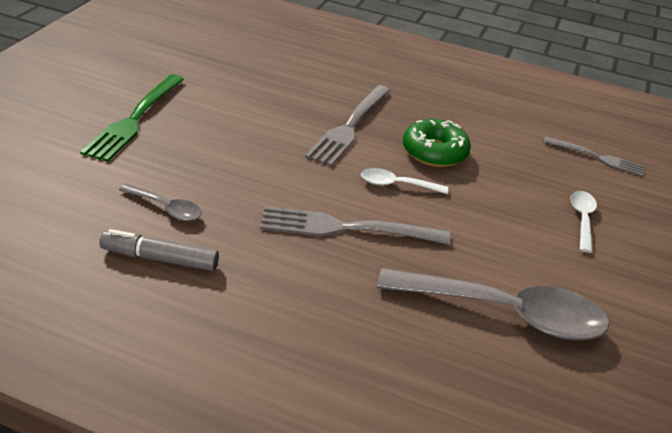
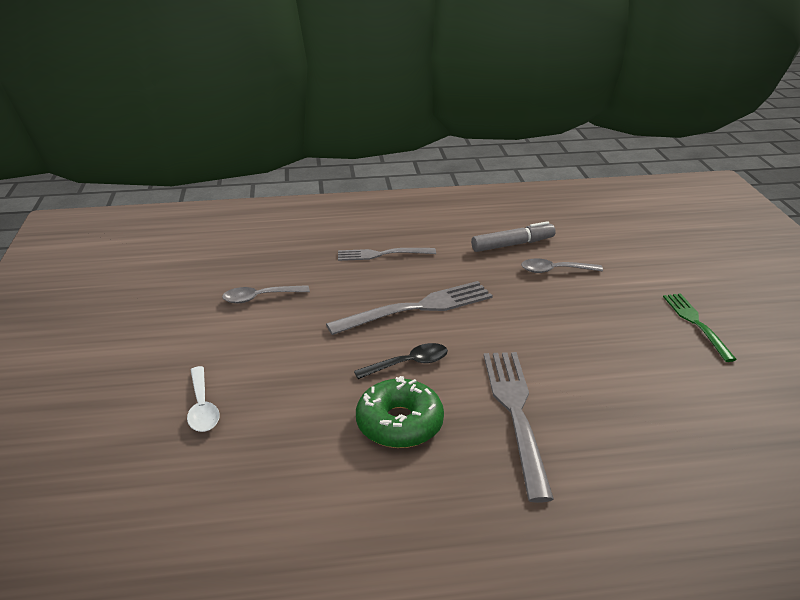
camera: 155 degrees right, 5 degrees down
green fork [80,74,184,162] -> green fork [663,293,737,362], size x0.64
white spoon [361,168,448,194] -> black spoon [354,343,448,379]
grey spoon [377,268,610,340] -> grey spoon [222,285,310,303], size x0.47
grey fork [543,136,645,176] -> grey fork moved to [338,248,436,261]

